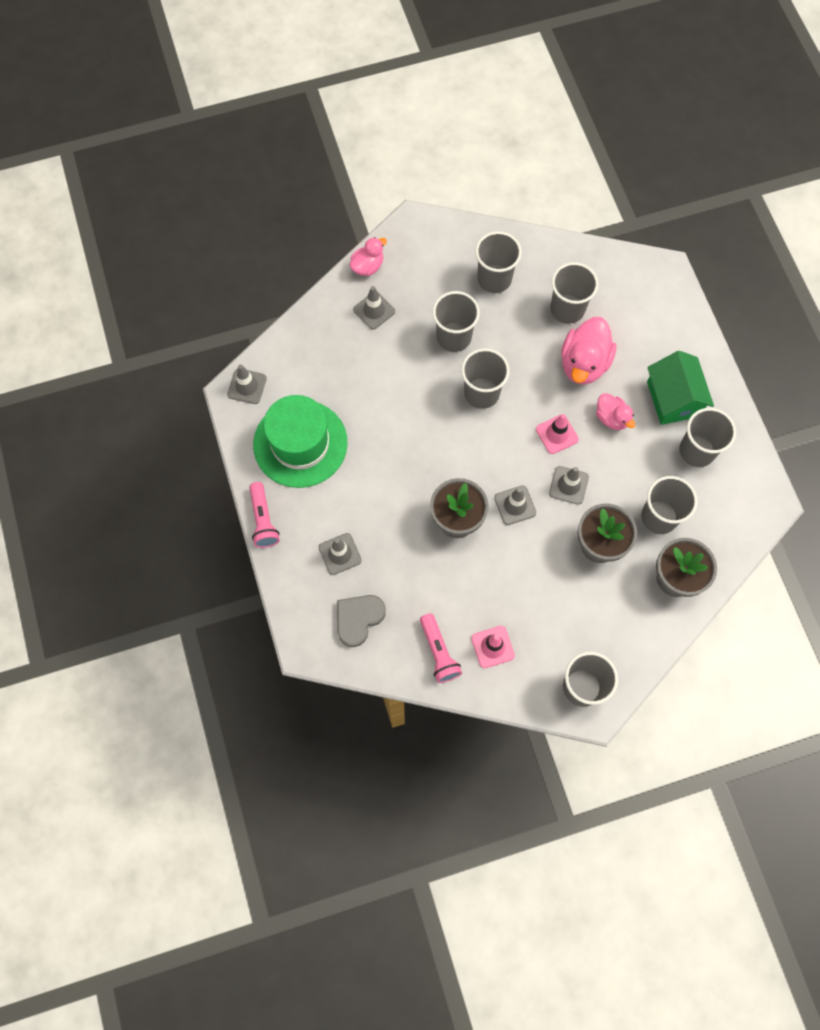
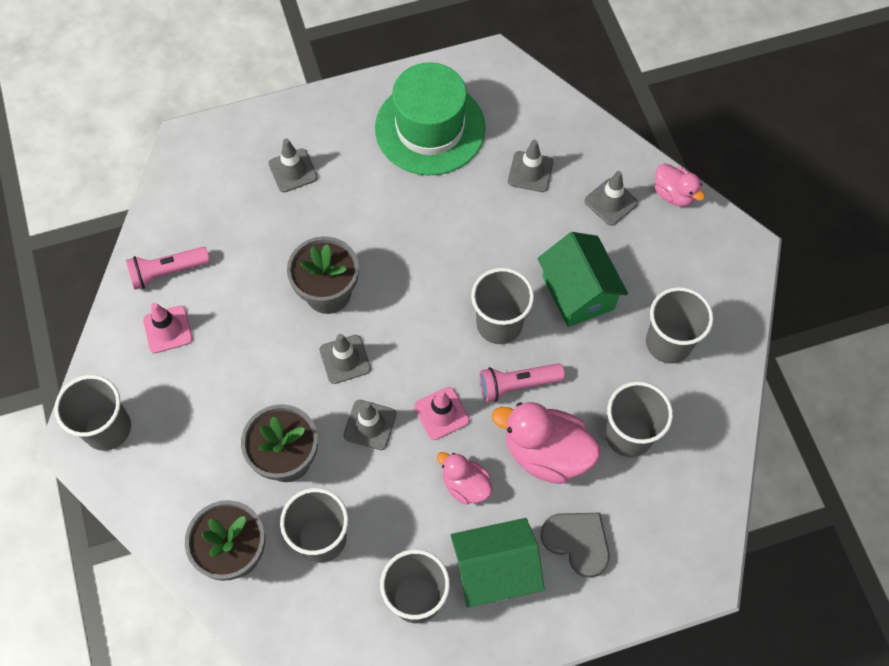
camera: 90 degrees right, 5 degrees down
grey traffic cone [227,364,267,404] -> grey traffic cone moved to [508,140,554,192]
pink flashlight [249,482,280,548] -> pink flashlight moved to [479,363,565,402]
grey heart [337,595,386,647] -> grey heart moved to [540,513,610,578]
grey cup [433,291,480,352] -> green house [537,232,628,327]
pink duck [596,393,635,430] -> pink duck turned 75 degrees clockwise [437,452,492,505]

